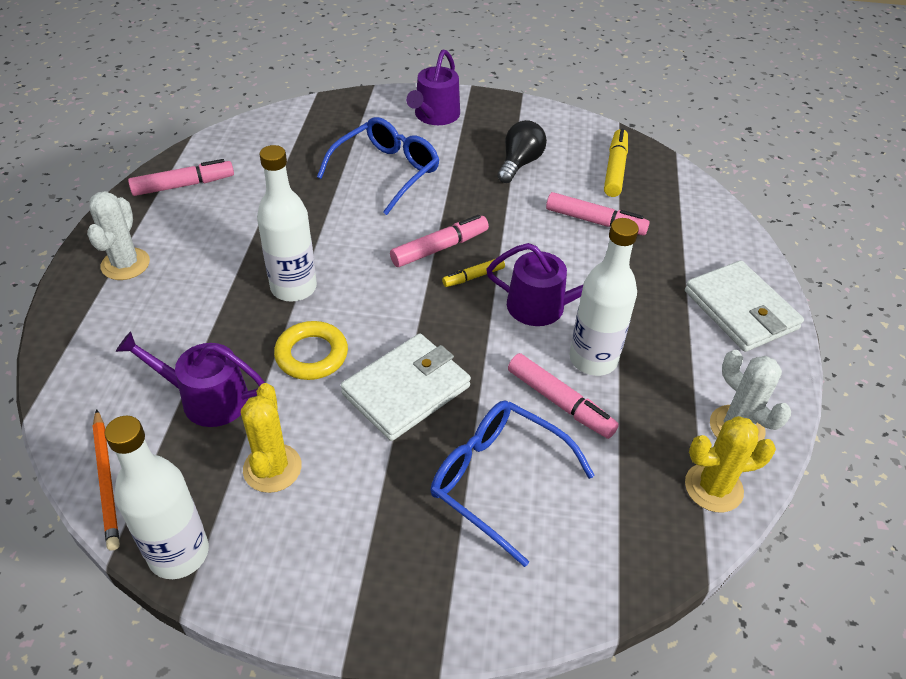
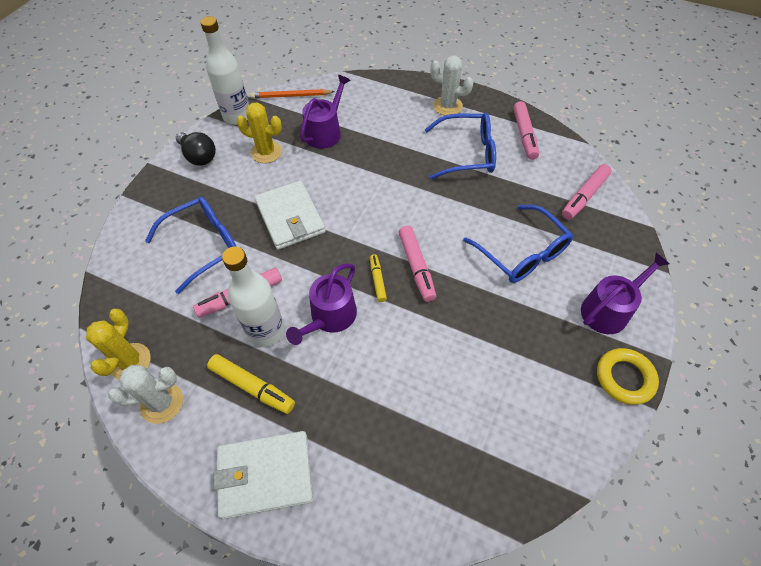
camera: 110 degrees right, 10 degrees up
white bottle [257,145,317,301] -> none
yellow ring [274,321,348,380] -> yellow ring moved to [597,348,659,405]
purple watering can [406,49,460,125] -> purple watering can turned 105 degrees clockwise [581,253,670,334]
black light bulb [497,120,547,183] -> black light bulb moved to [176,132,216,165]
pink marker [546,192,650,235] -> pink marker moved to [562,164,612,220]
yellow marker [604,129,628,197] -> yellow marker moved to [207,354,295,414]
none -> blue glasses [425,113,496,179]

